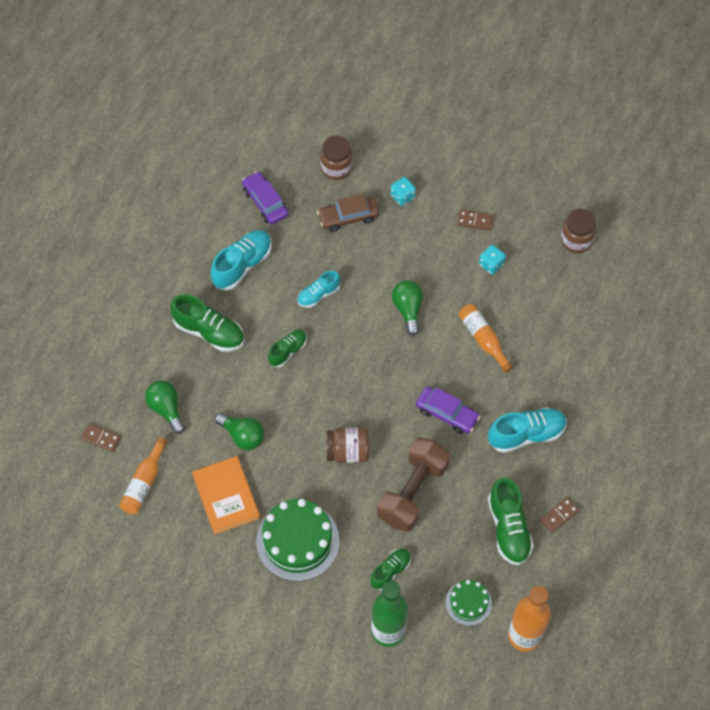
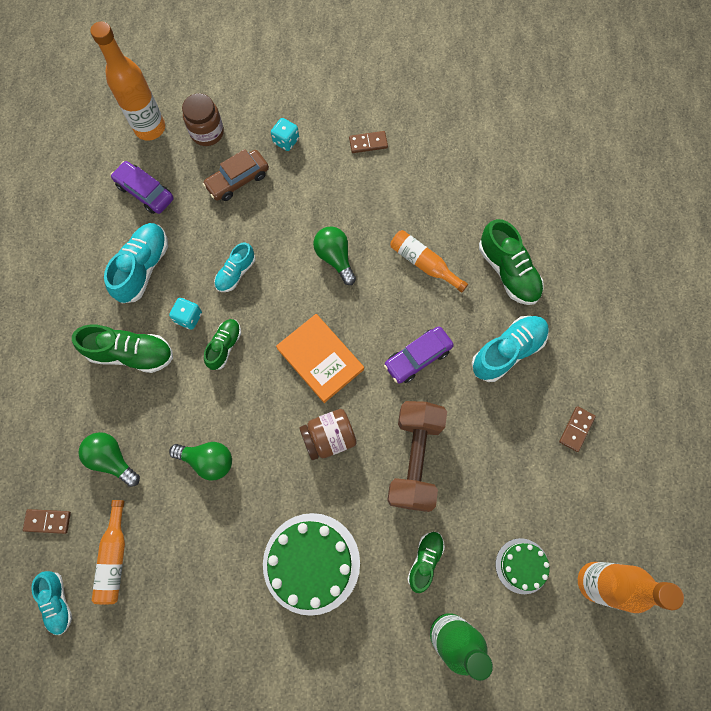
camera: 20 degrees left, 10 degrees up
orange book [192,456,260,535] -> orange book moved to [276,314,364,403]
purple car [416,387,480,434] -> purple car turned 135 degrees clockwise [384,326,454,384]
turquoise dice [479,245,506,275] -> turquoise dice moved to [169,298,202,330]
green shoe [488,477,534,565] -> green shoe moved to [479,219,544,305]
brown jar [561,209,596,253] -> none
none -> turquoise shoe [31,571,72,635]
none -> orange bottle [90,21,165,140]

